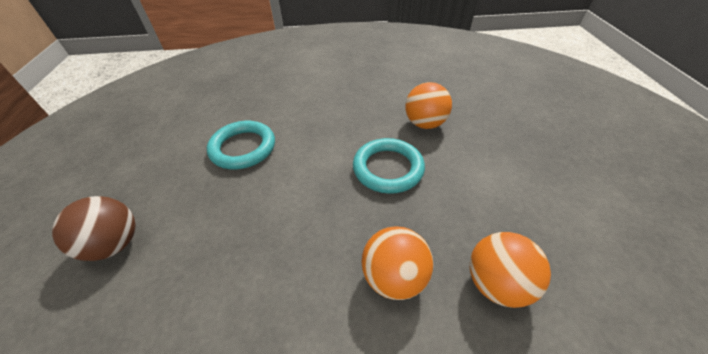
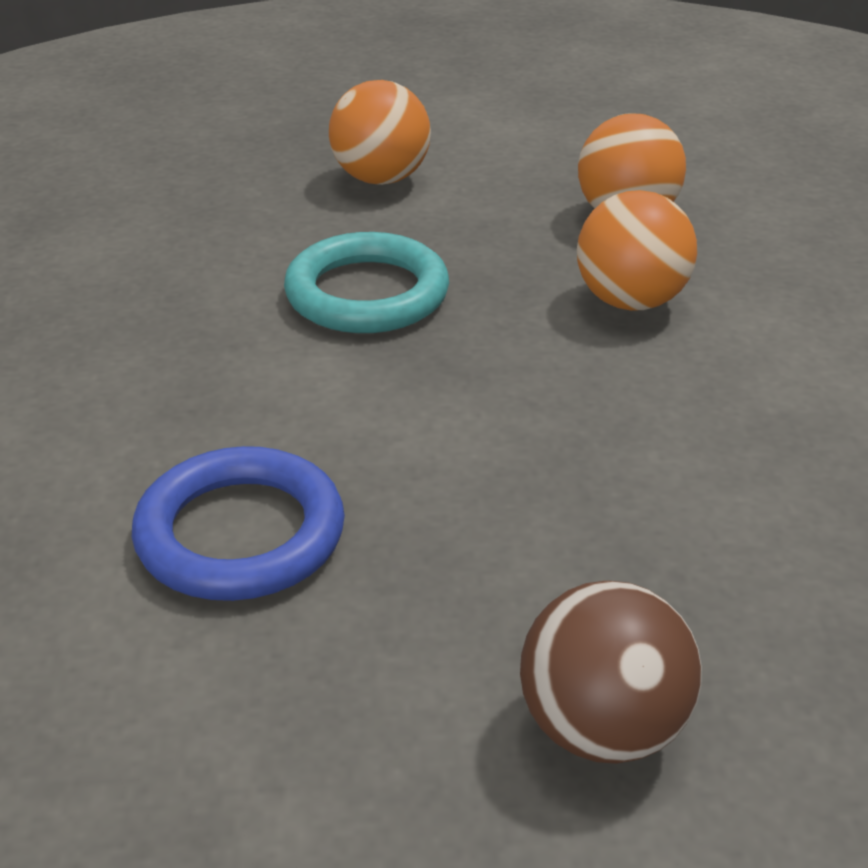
camera: 90 degrees left, 10 degrees down
turquoise ring [207,121,275,169] -> blue ring [132,446,345,601]
orange ball [405,82,452,129] -> orange ball moved to [329,80,431,185]

